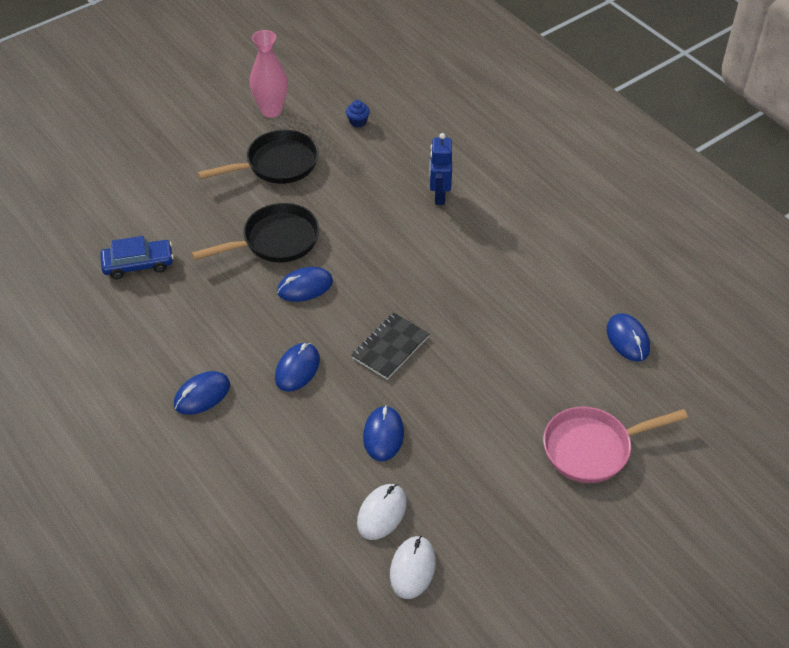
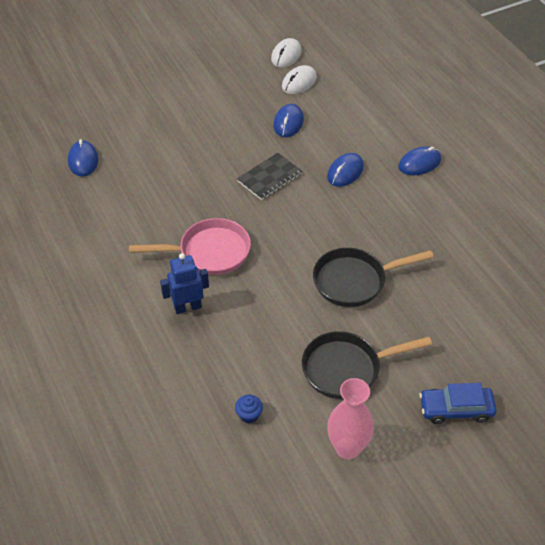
camera: 170 degrees left, 0 degrees up
blue car [100,236,174,279] -> blue car moved to [419,383,497,424]
blue mouse [277,267,333,302] -> none
blue robot [430,133,452,205] -> blue robot turned 120 degrees counterclockwise [160,253,209,314]
pink pan [543,407,688,483] -> pink pan moved to [129,218,251,275]

